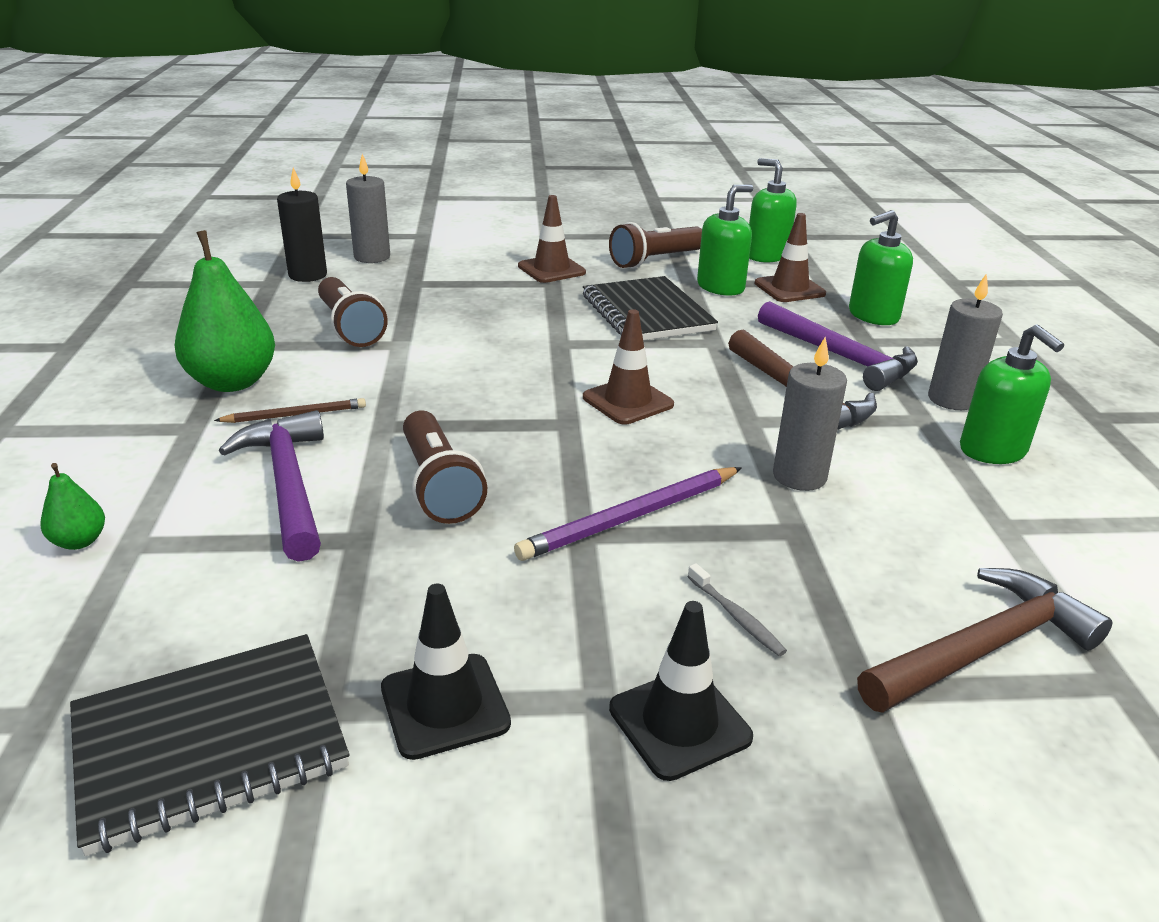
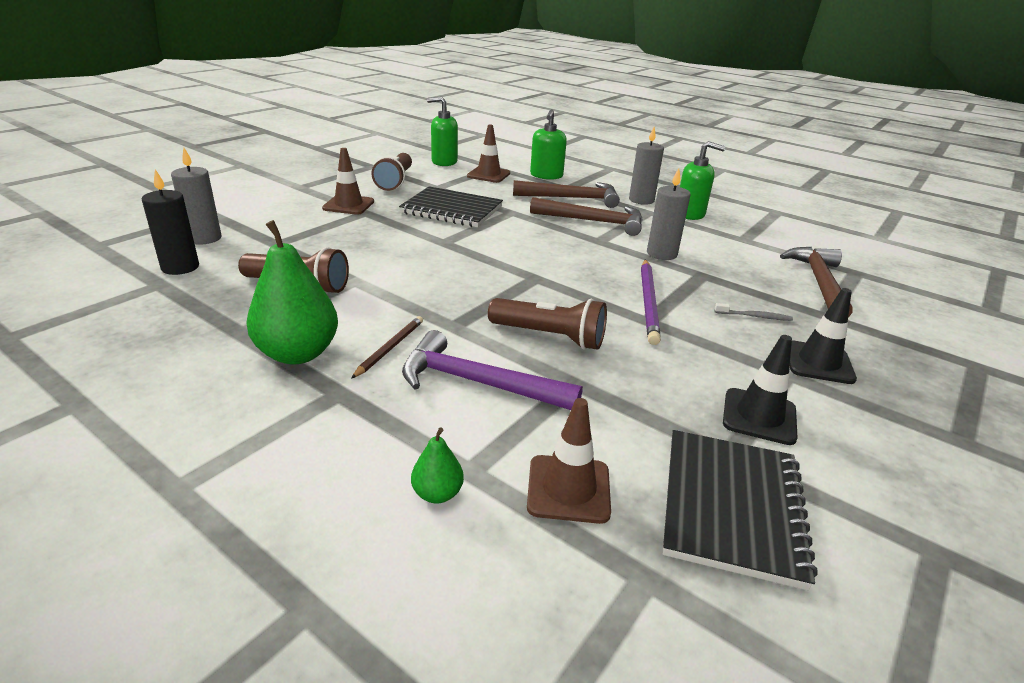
camera: 50 degrees left, 0 degrees up
brown traffic cone [583,309,674,424] -> brown traffic cone moved to [527,398,611,524]
green soap dispenser [697,185,753,296] -> none
purple hammer [758,301,918,391] -> brown hammer [513,180,620,208]

